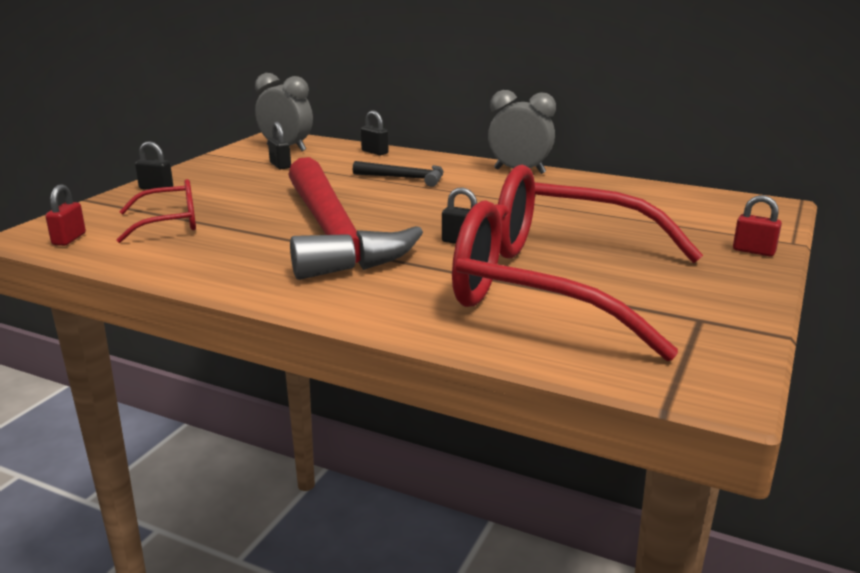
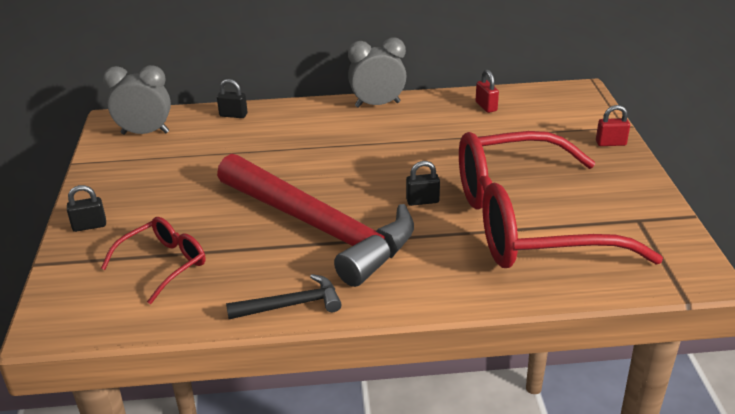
camera: 30 degrees left, 10 degrees up
red padlock [45,184,86,246] -> red padlock moved to [476,70,499,113]
black padlock [268,122,291,169] -> none
black hammer [353,161,444,187] -> black hammer moved to [226,274,342,319]

